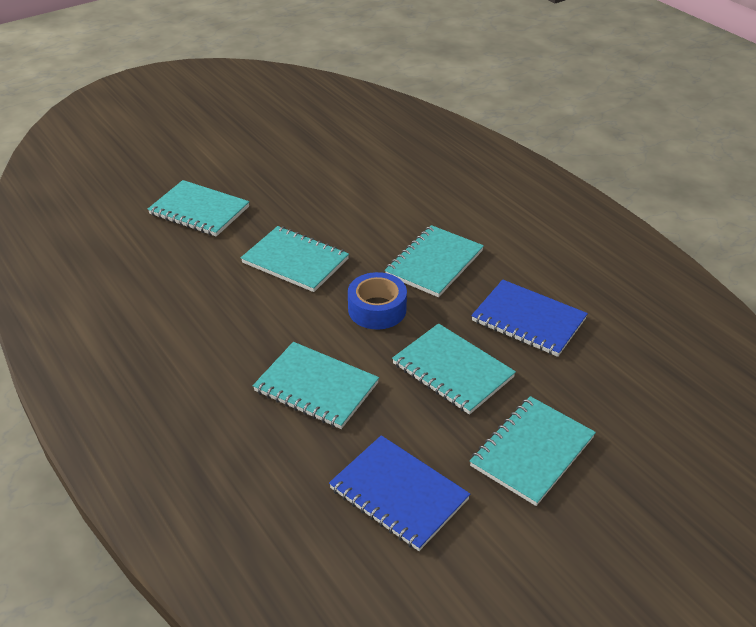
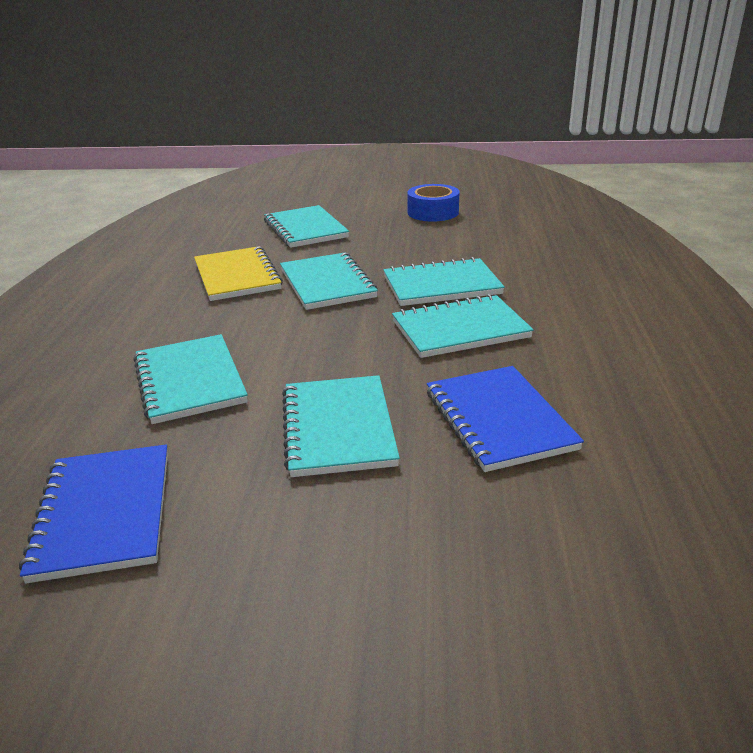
camera: 40 degrees right, 10 degrees down
blue tape [348,272,407,329] -> blue tape moved to [407,184,460,222]
turquoise notebook [470,396,596,506] -> turquoise notebook moved to [383,257,505,306]
none -> yellow notebook [194,246,283,301]

